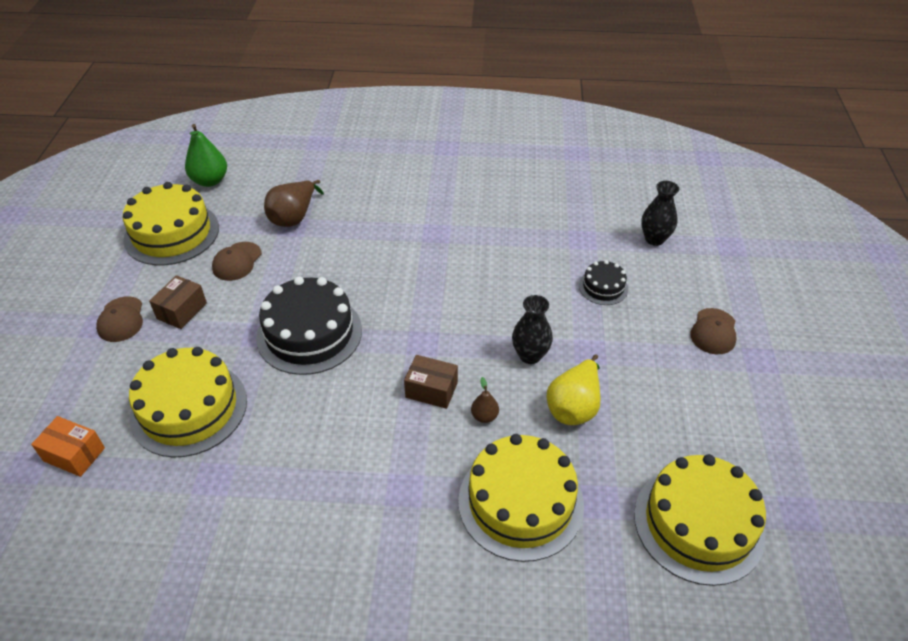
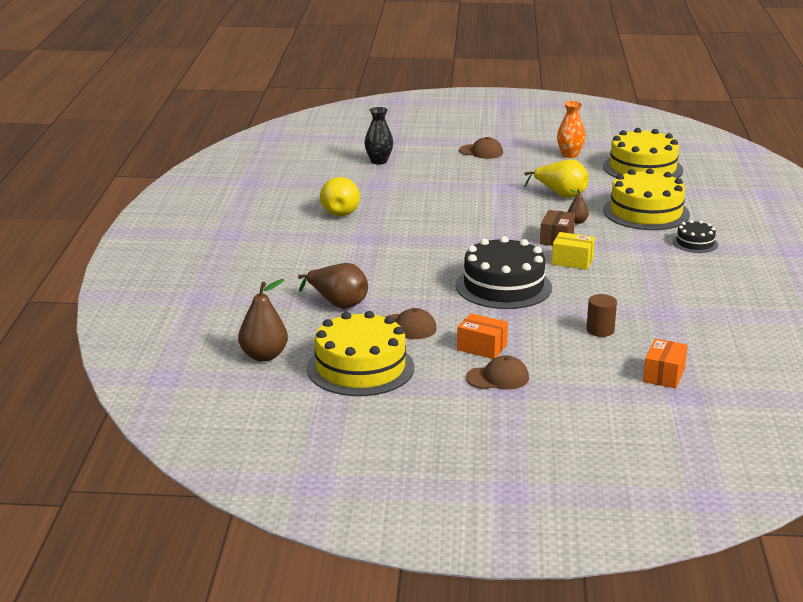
camera: 90 degrees left, 20 degrees down
yellow cake [129,347,247,458] -> brown cylinder [587,294,617,337]
brown box [149,275,207,329] -> orange box [457,313,508,359]
green pear [185,124,227,187] -> brown pear [238,279,288,362]
black vase [512,295,553,364] -> none
black cake [579,260,628,305] -> black cake moved to [673,220,718,253]
none -> yellow pear [320,177,360,216]
none -> yellow box [552,232,595,270]
none -> orange vase [557,101,586,158]

